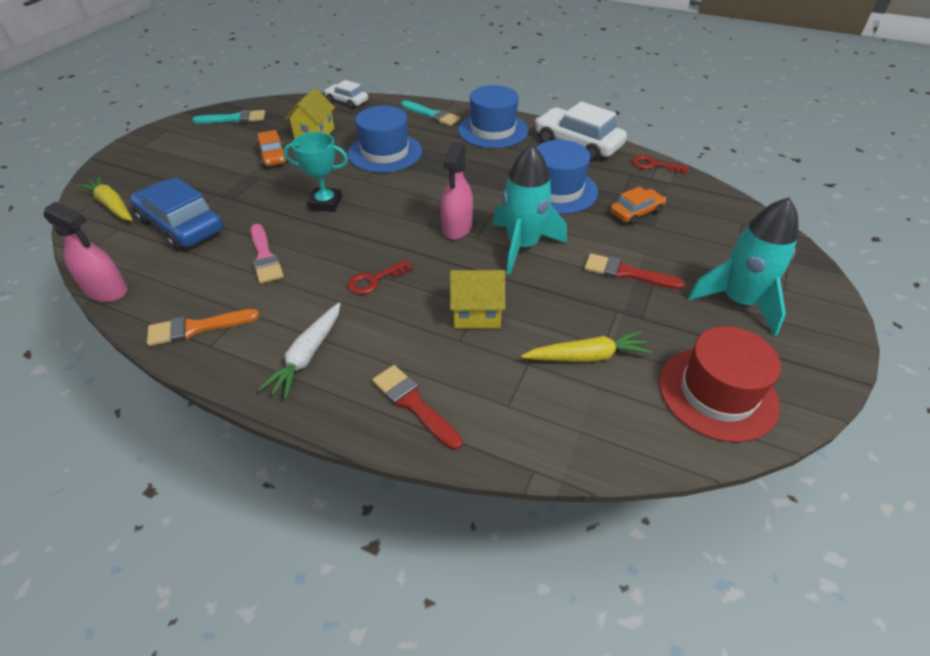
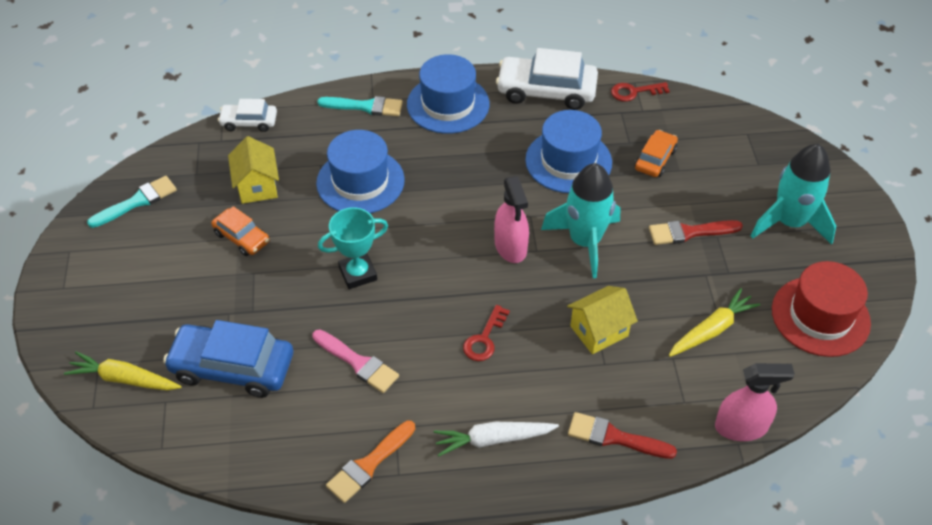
camera: 30 degrees left, 5 degrees up
pink spray bottle [44,202,128,302] -> pink spray bottle moved to [715,363,795,441]
white carrot [259,303,340,399] -> white carrot turned 90 degrees clockwise [434,422,559,457]

